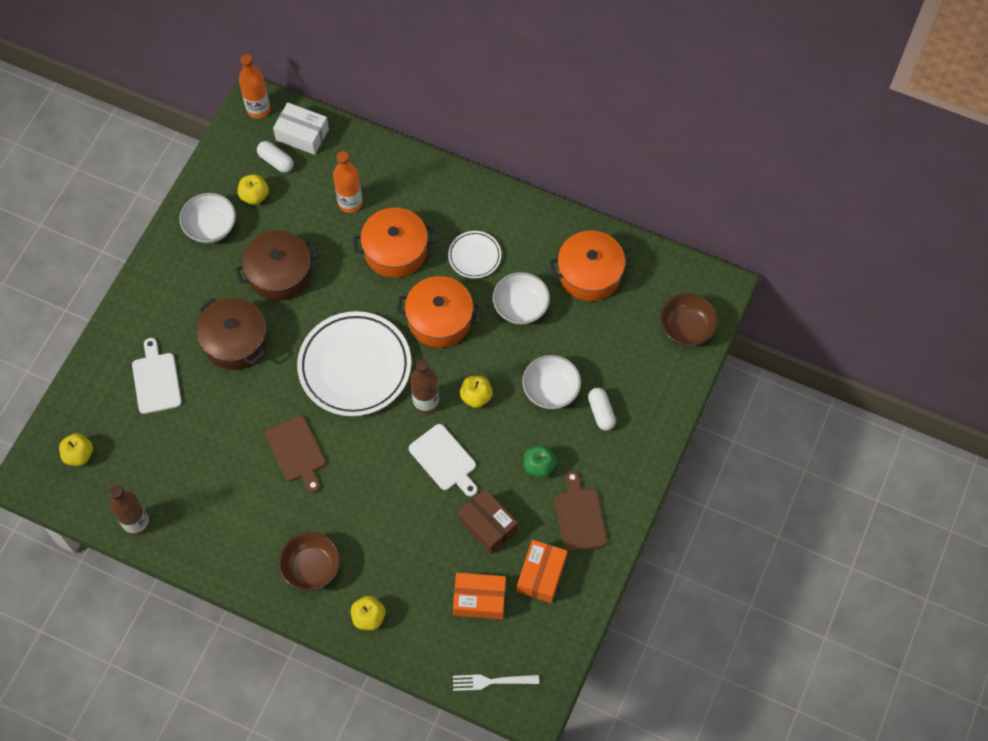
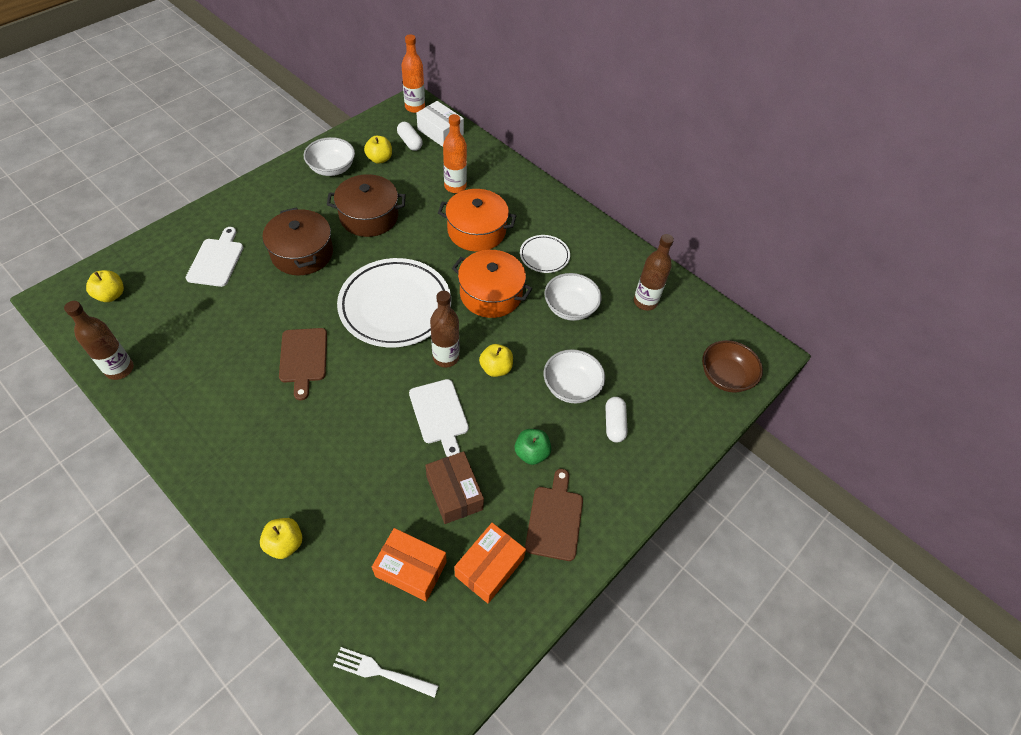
camera: 15 degrees right, 10 degrees down
brown bowl [278,532,340,591] -> none
orange pot [549,231,633,301] -> brown bottle [634,234,674,310]

